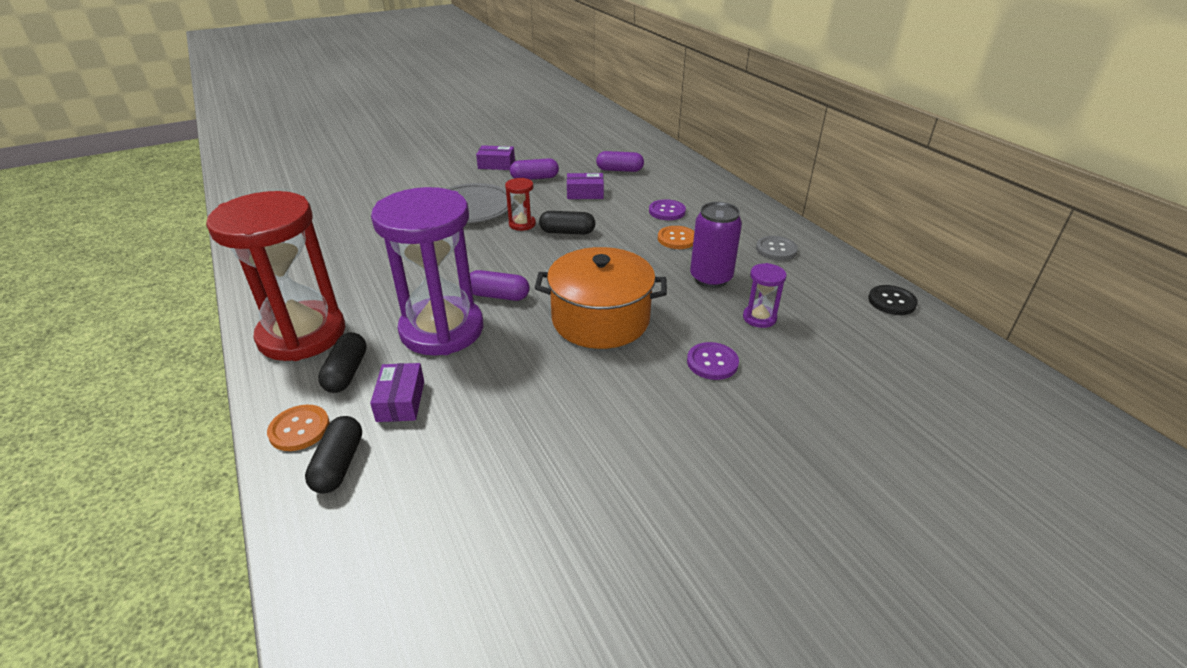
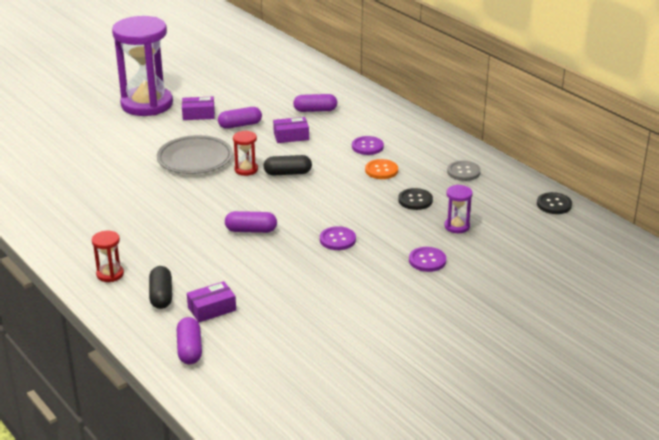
camera: 10 degrees left, 5 degrees down
red hourglass [206,191,345,361] -> red hourglass [92,231,124,282], size x0.41
orange button [267,405,330,451] -> none
black capsule [305,416,362,494] -> purple capsule [177,317,202,364]
purple box [370,363,424,422] -> purple box turned 75 degrees clockwise [187,281,236,322]
purple hourglass [371,187,484,355] -> purple hourglass moved to [112,16,173,116]
orange pot [535,247,667,349] -> purple button [320,226,356,250]
purple can [690,202,742,288] -> black button [398,188,433,210]

